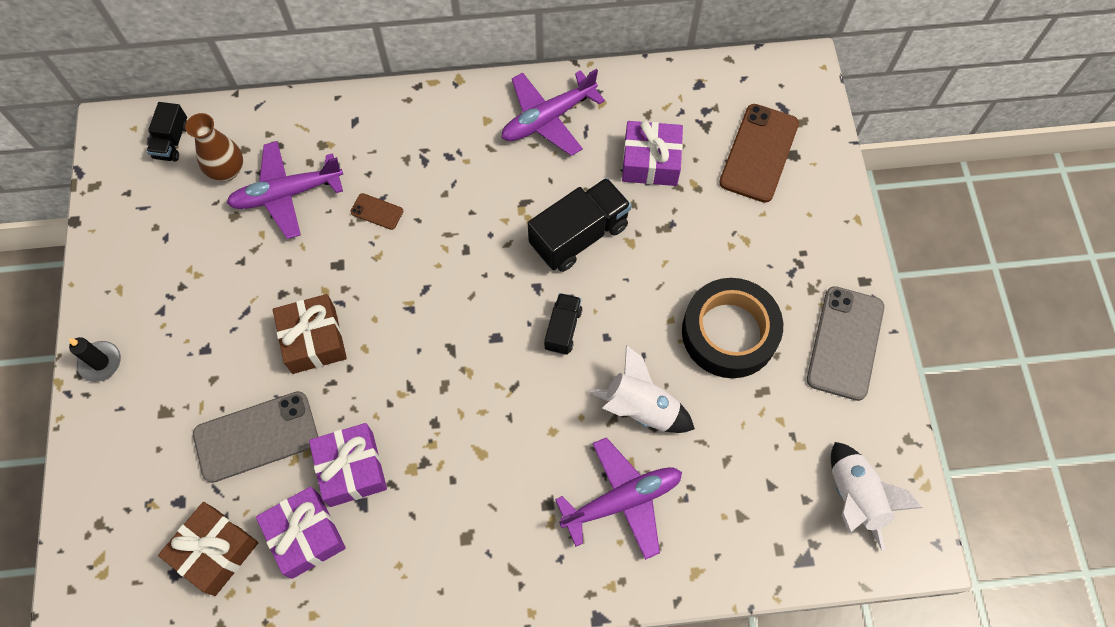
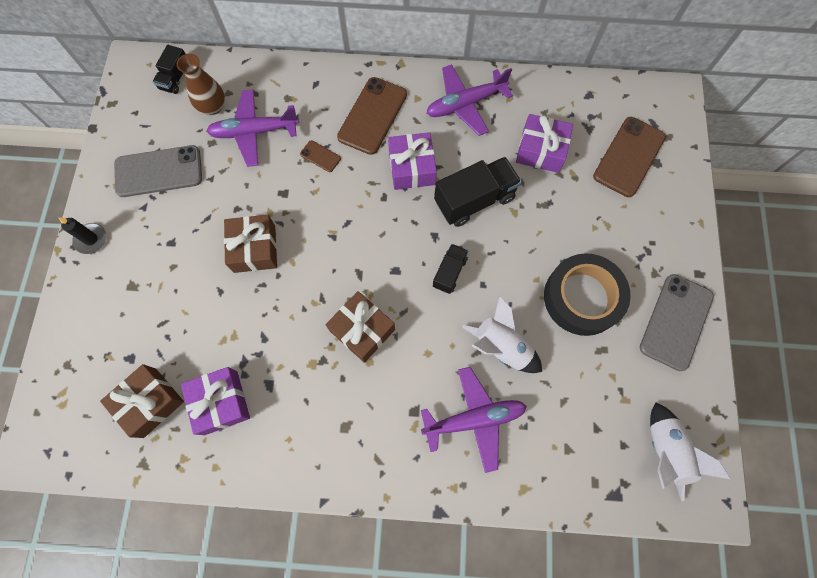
camera: 10 degrees right, 5 degrees up
grey phone [193,391,318,483] -> grey phone moved to [114,145,202,197]
purple gift [309,423,387,507] -> purple gift moved to [388,132,437,190]
none -> brown gift [326,291,395,363]
none -> brown phone [337,77,407,155]

